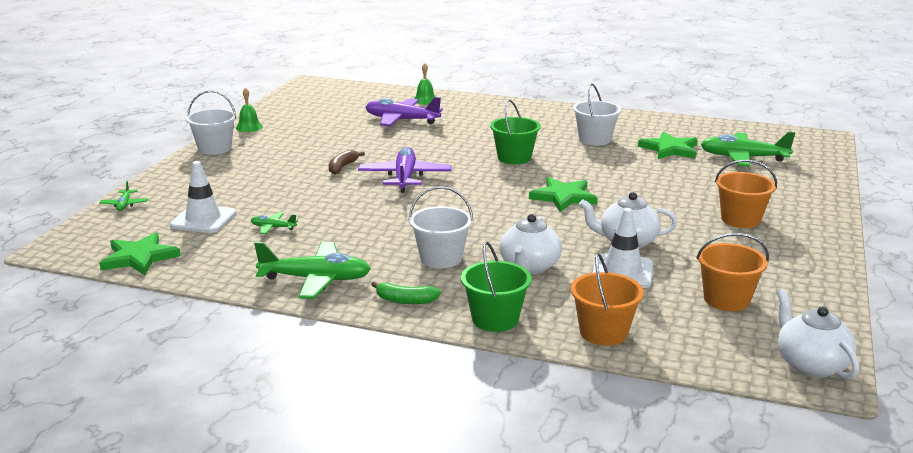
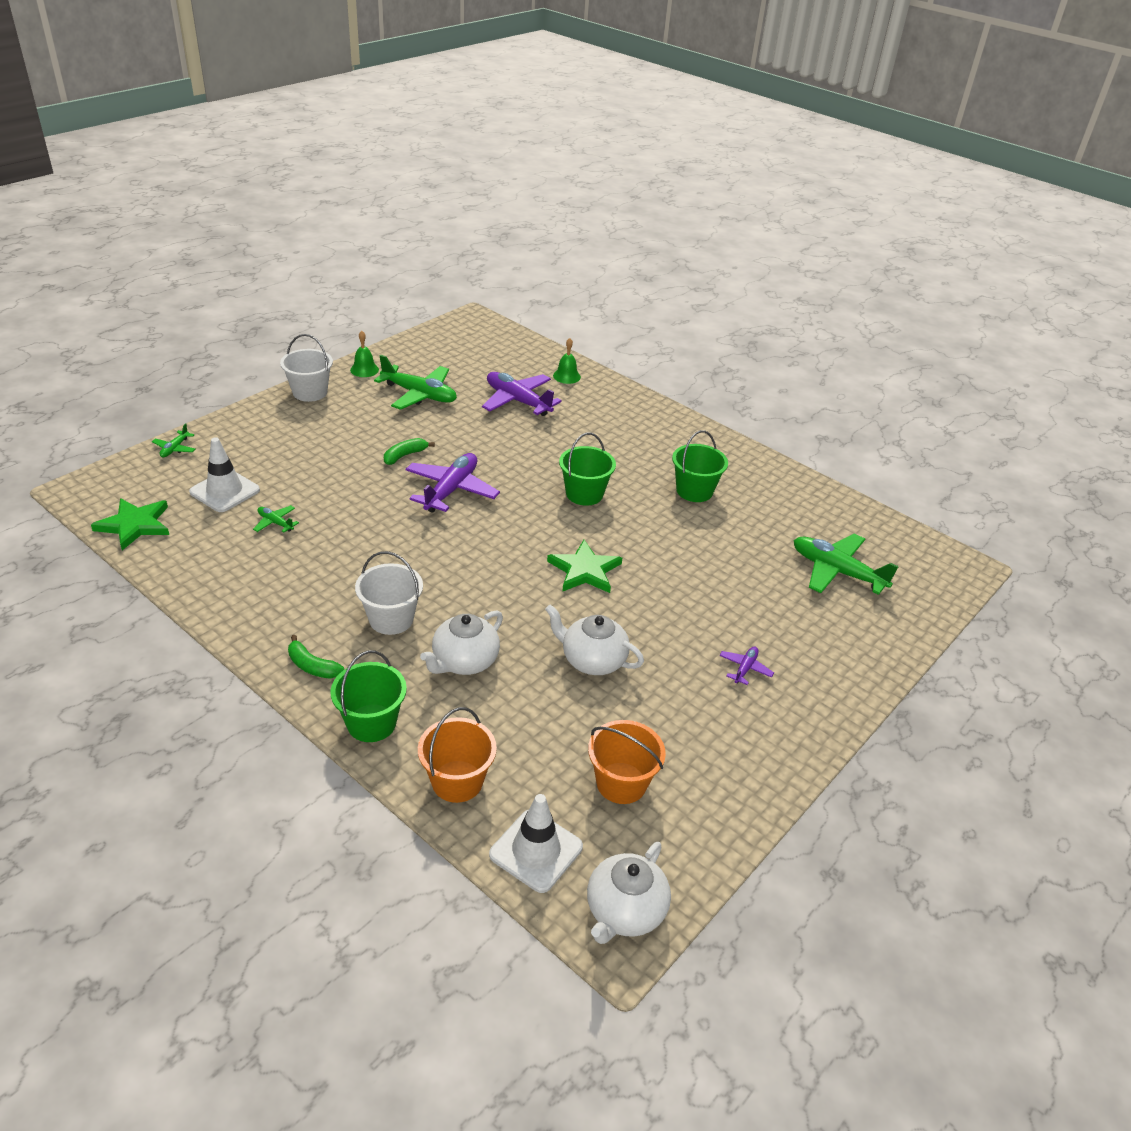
camera: 20 degrees right, 15 degrees up
green plane [254,242,371,299] -> green plane moved to [374,355,457,410]
brown banana [329,150,365,174] -> green banana [384,438,435,465]
white bucket [573,83,621,146] -> green bucket [672,430,728,502]
white traffic cone [593,208,653,288] -> white traffic cone moved to [489,794,583,893]
green star [638,131,698,159] -> none
orange bucket [715,160,777,228] -> purple plane [719,646,774,685]
white teapot [777,289,859,379] -> white teapot turned 150 degrees counterclockwise [587,842,671,944]

